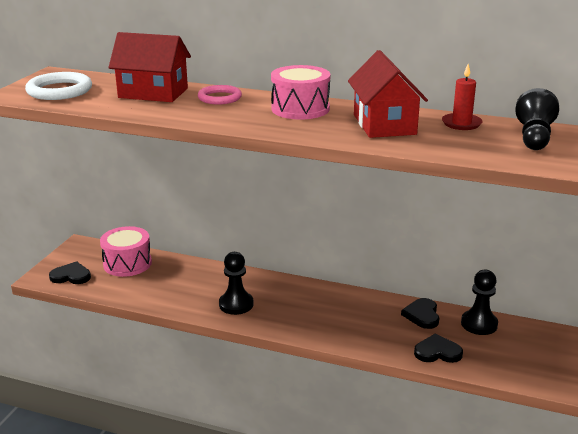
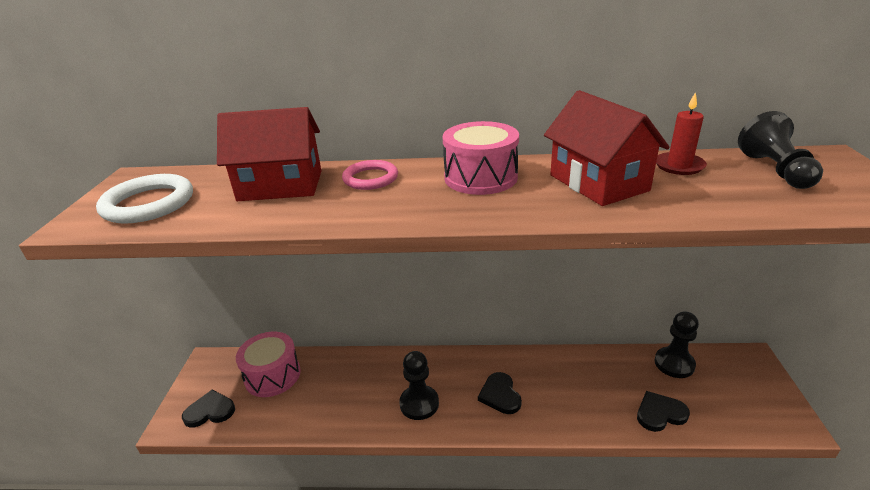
camera: 15 degrees left, 5 degrees up
black heart [401,298,440,329] -> black heart moved to [478,372,522,414]

